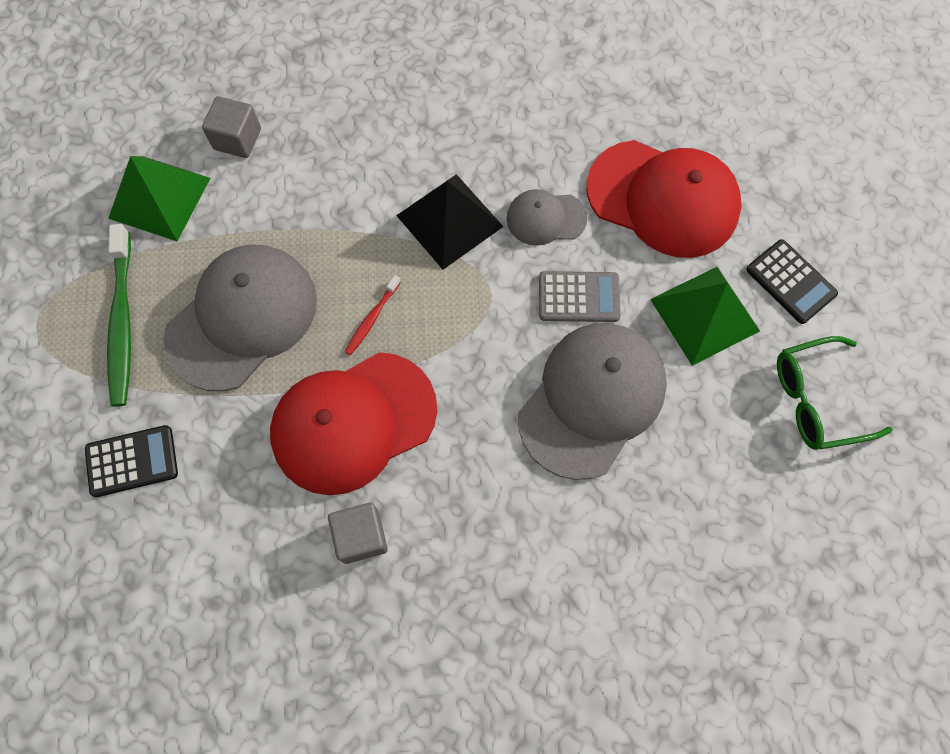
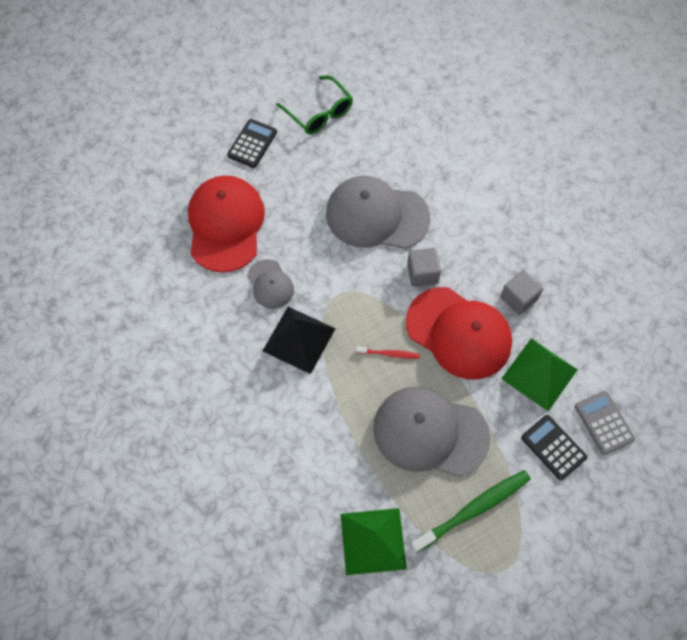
camera: 115 degrees left, 5 degrees down
grey cube [202,96,261,158] -> grey cube moved to [407,248,441,287]
grey calculator [539,271,621,322] -> grey calculator moved to [575,391,635,455]
green pyramid [650,267,760,366] -> green pyramid moved to [501,338,578,411]

